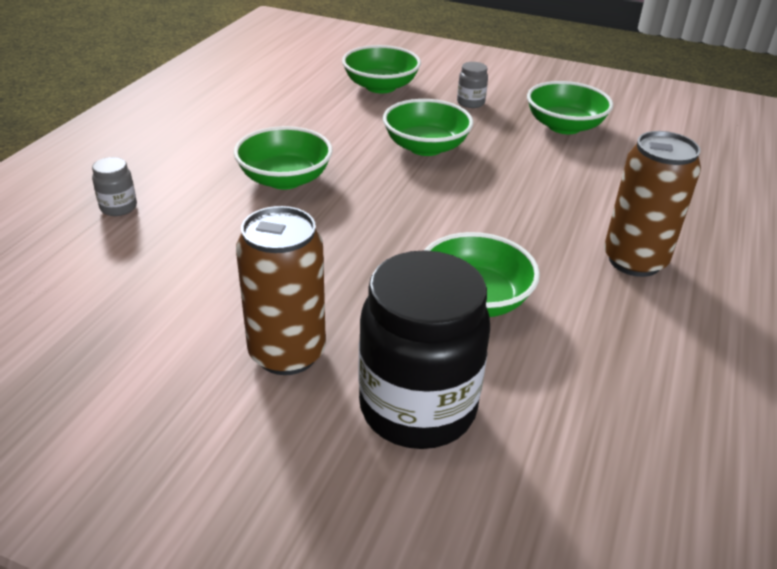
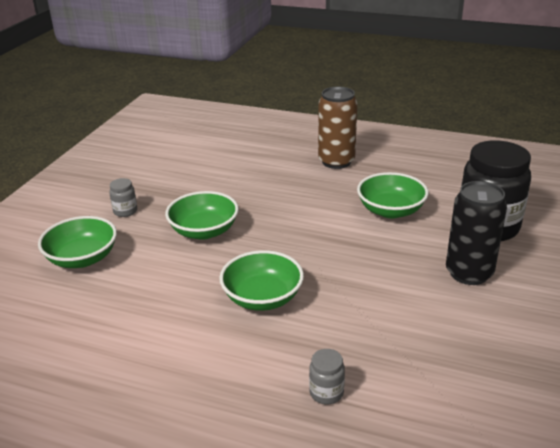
camera: 90 degrees left, 5 degrees down
brown can [236,206,326,375] -> black can [446,181,507,285]
green bowl [527,81,613,134] -> none

